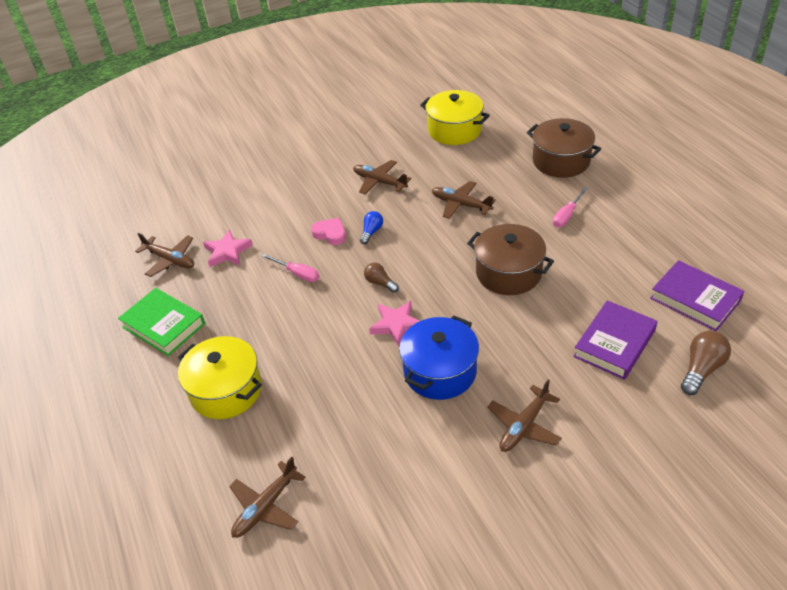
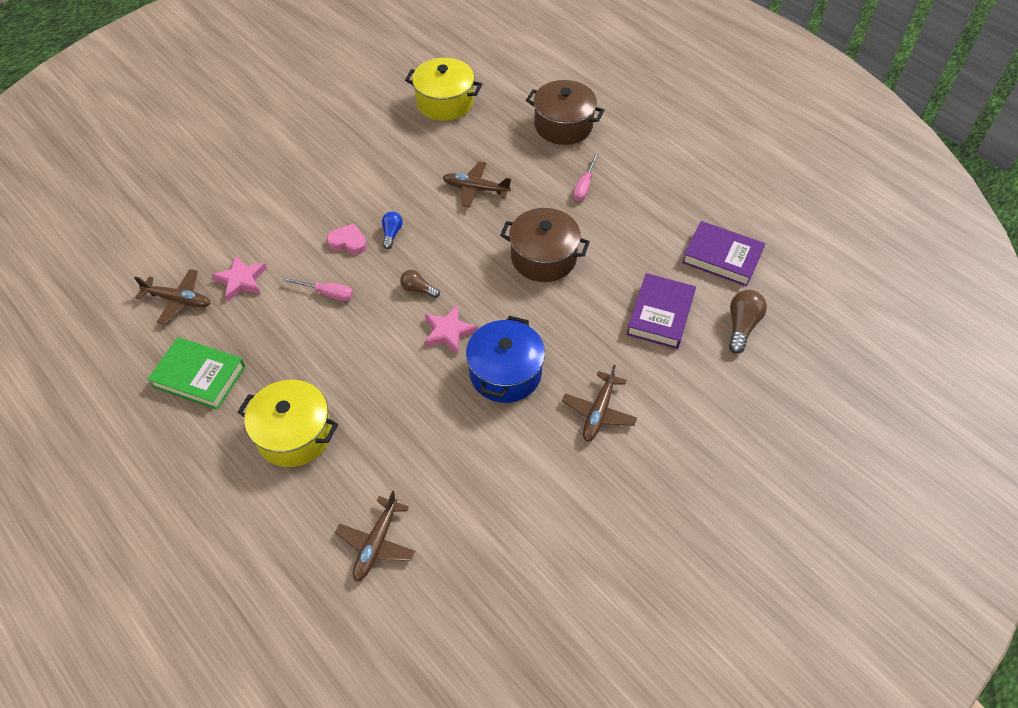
camera: 20 degrees left, 10 degrees up
brown plane [353,160,411,194] -> none

